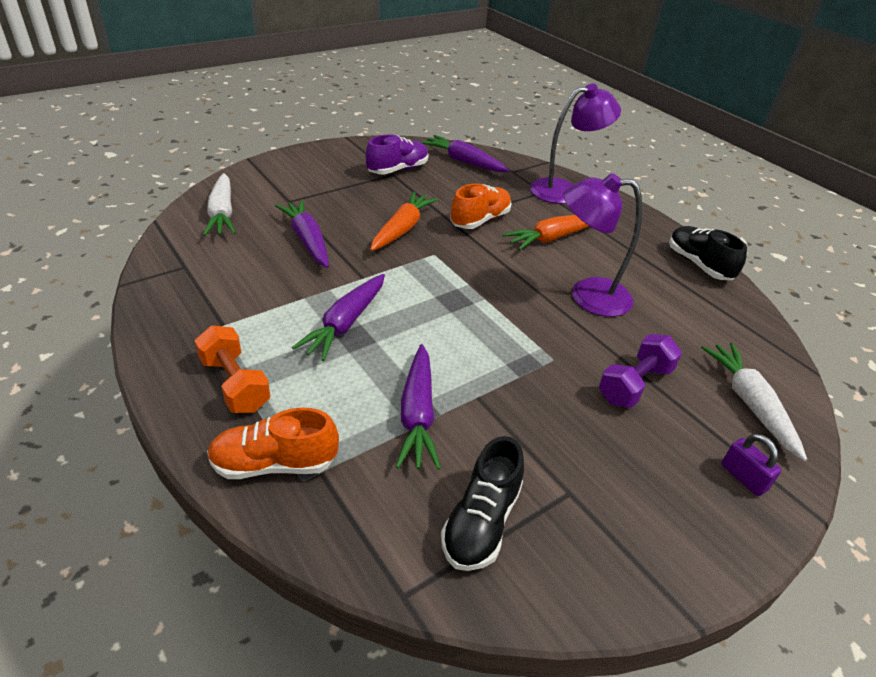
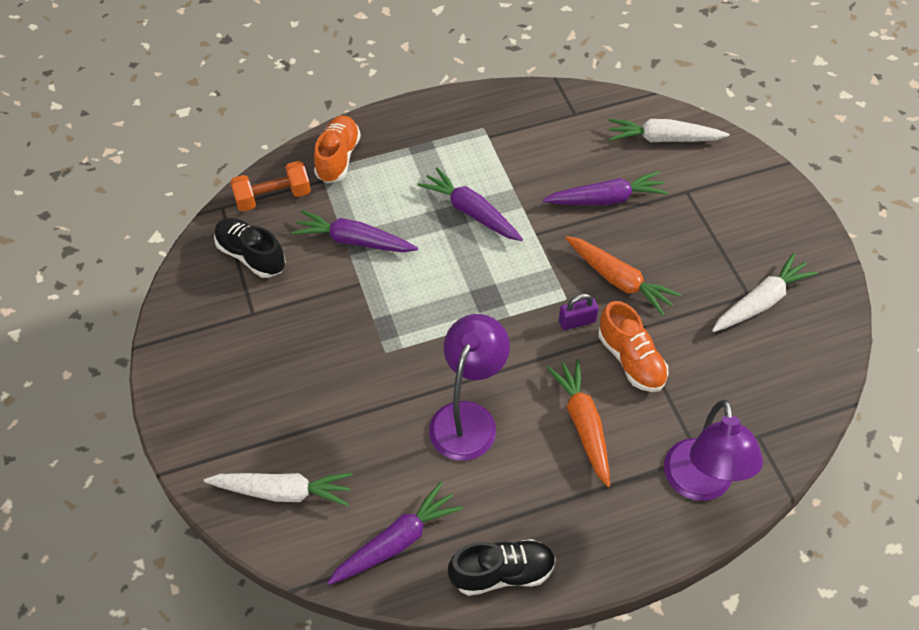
camera: 110 degrees right, 15 degrees up
orange dumbbell [194,325,271,413] -> orange dumbbell moved to [230,161,311,212]
purple shoe [366,135,429,175] -> white carrot [712,253,818,332]
purple carrot [421,135,510,172] -> purple carrot moved to [327,482,463,585]
purple dumbbell [599,334,682,408] -> none
purple padlock [721,434,782,496] -> purple padlock moved to [559,294,599,330]

